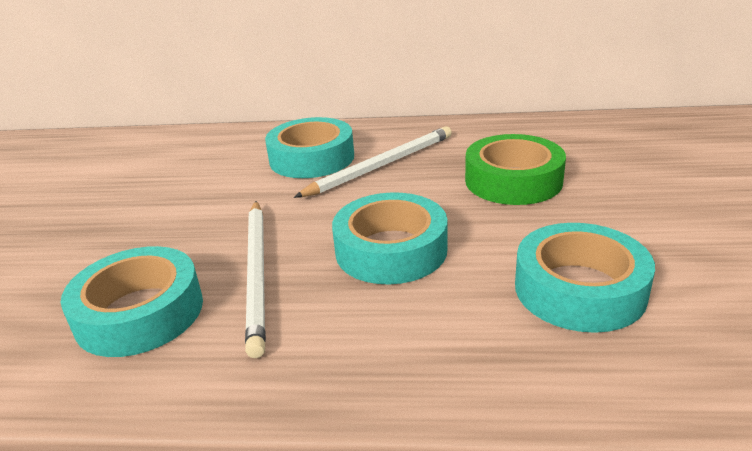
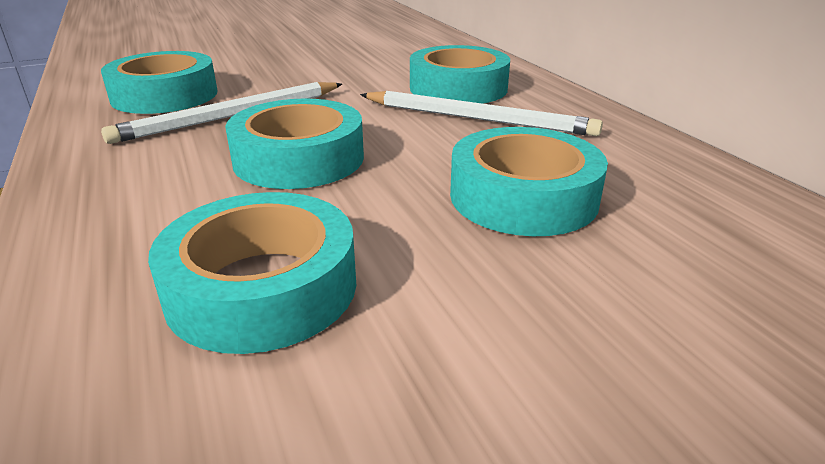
camera: 60 degrees right, 0 degrees up
green tape [465,134,566,205] -> turquoise tape [450,127,608,236]

